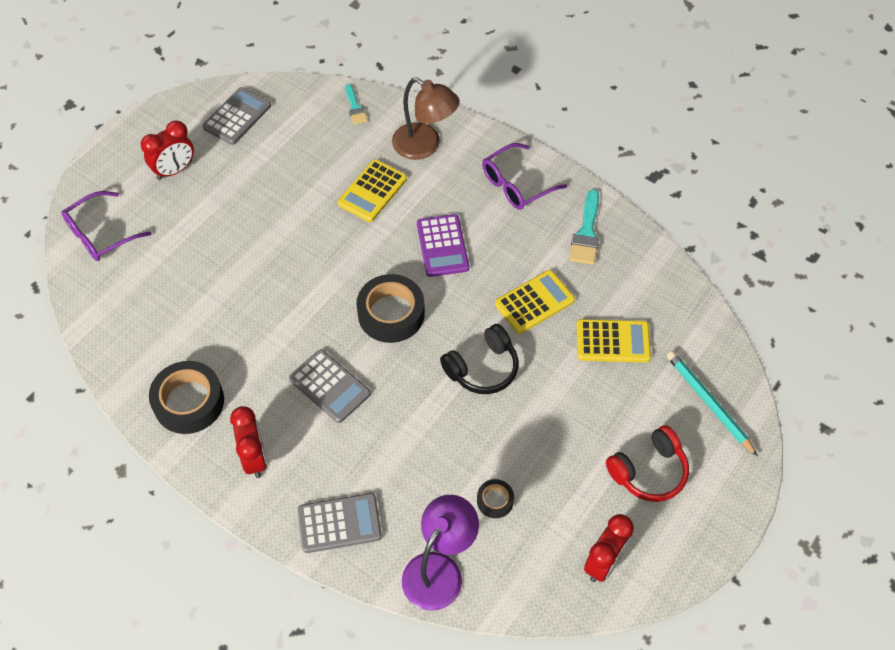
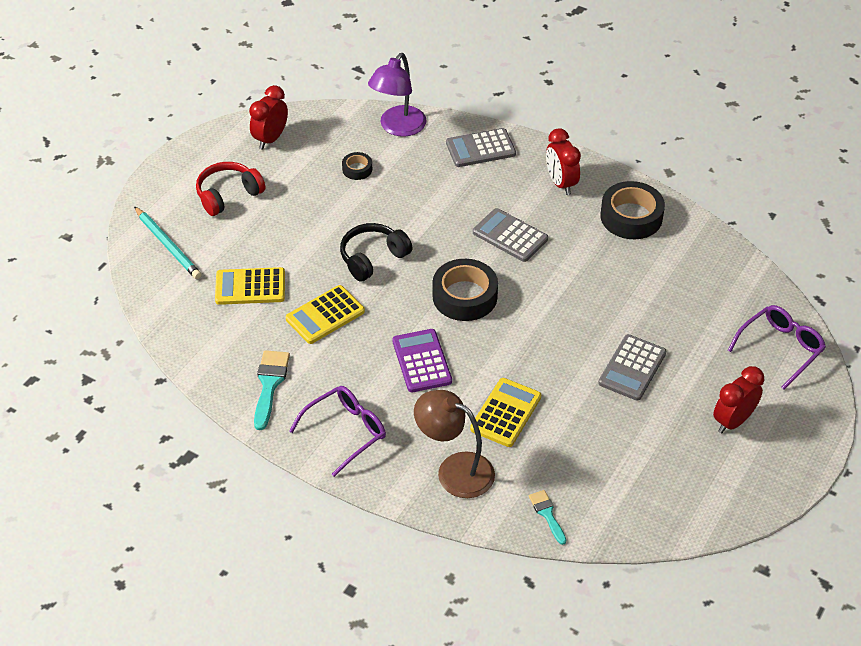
camera: 175 degrees right, 10 degrees down
grey calculator [203,87,271,145] -> grey calculator moved to [598,334,666,401]

